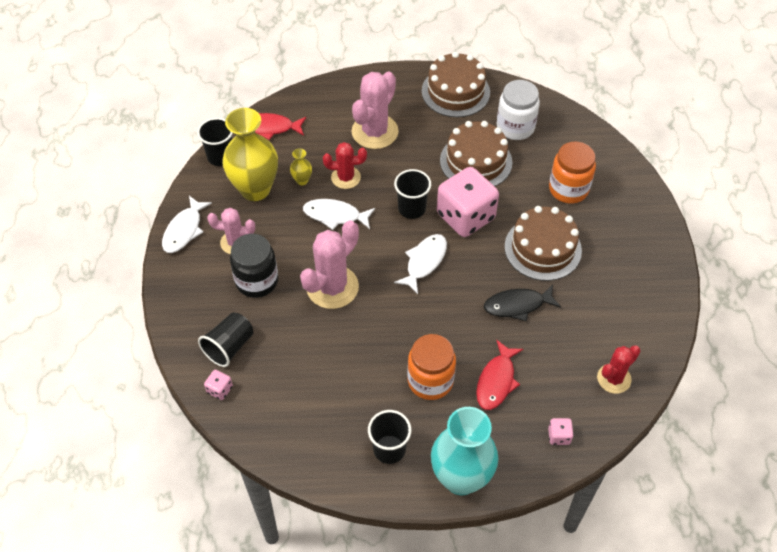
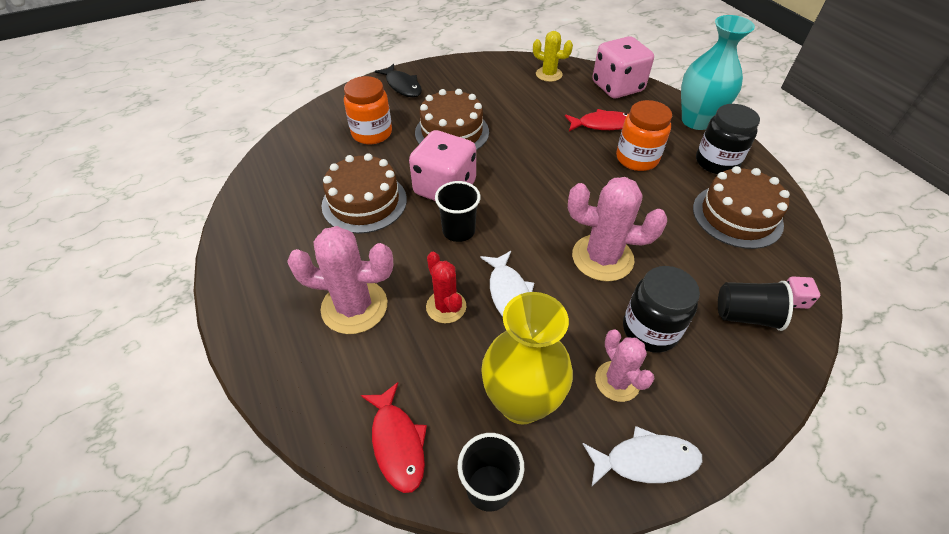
camera: 115 degrees left, 5 degrees down
yellow vase [290,148,312,185] -> none
black cup [368,410,411,464] -> black jar [696,104,760,174]
white fish [394,234,447,294] -> none
brown cake [422,52,490,117] -> brown cake moved to [693,166,790,249]
black fish [484,285,561,321] -> black fish moved to [374,64,422,97]
white jar [497,80,540,140] -> none
pink dice [548,418,574,445] -> pink dice [592,36,654,98], size x2.49
red cactus [597,345,640,394] -> yellow cactus [533,31,573,82]

